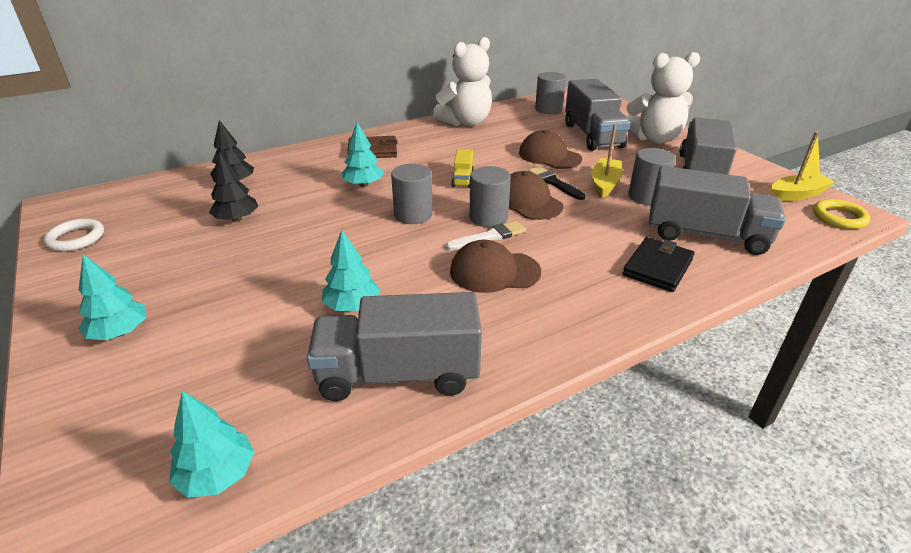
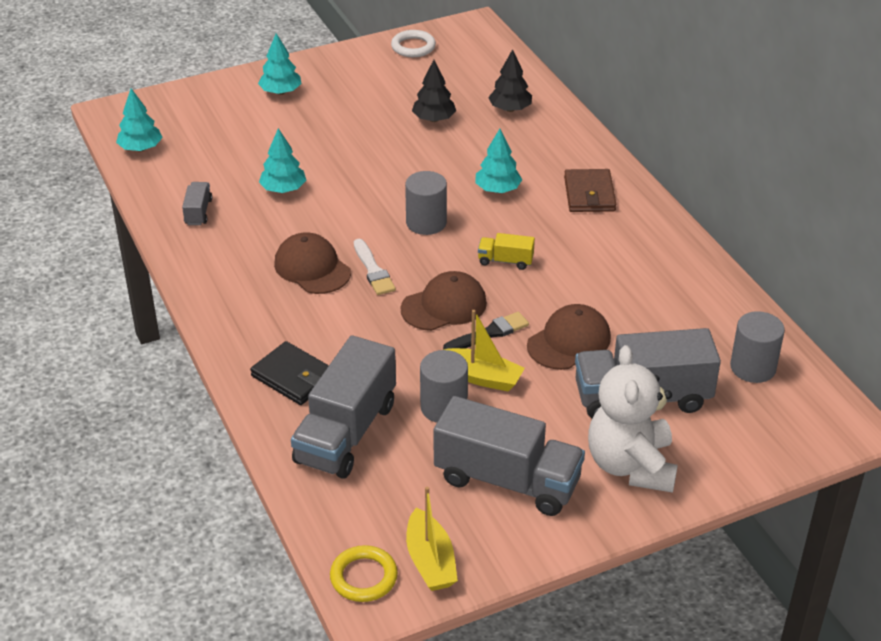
camera: 95 degrees right, 5 degrees up
grey truck [307,292,482,401] -> grey truck [182,182,212,225], size x0.45
white teddy bear [433,37,492,126] -> none
brown cap [450,240,541,293] -> brown cap turned 45 degrees counterclockwise [274,232,351,294]
grey cylinder [469,166,511,227] -> none

